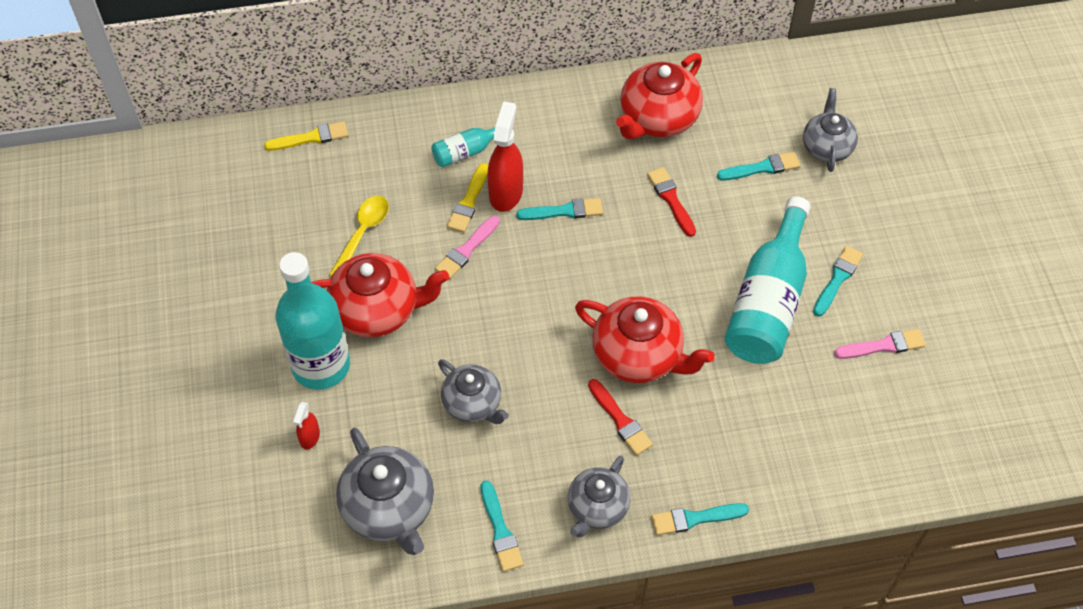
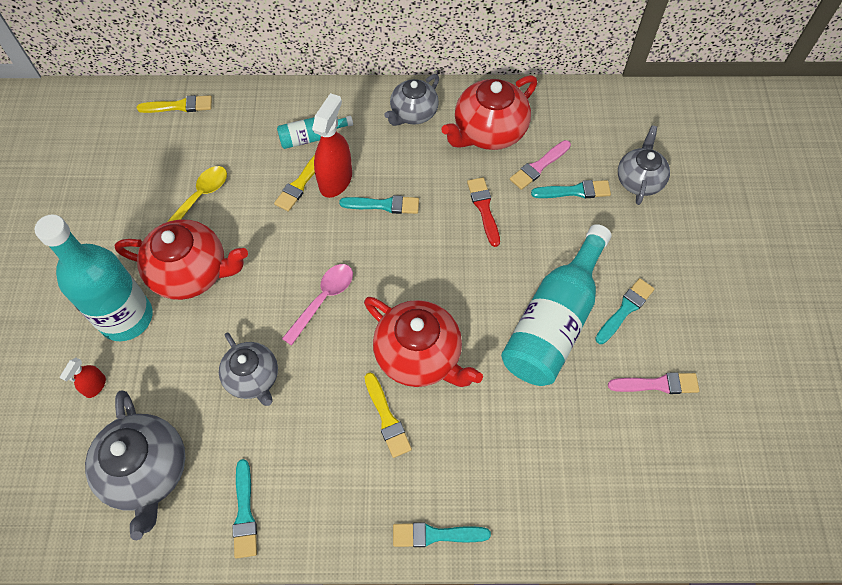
camera: 10 degrees right, 5 degrees up
pink brush [435,216,500,279] -> pink brush moved to [510,140,571,190]
grey teapot [568,456,631,537] -> grey teapot moved to [384,74,439,126]
red brush [588,379,653,456] -> yellow brush [365,373,412,458]
none -> pink spoon [282,264,353,346]

